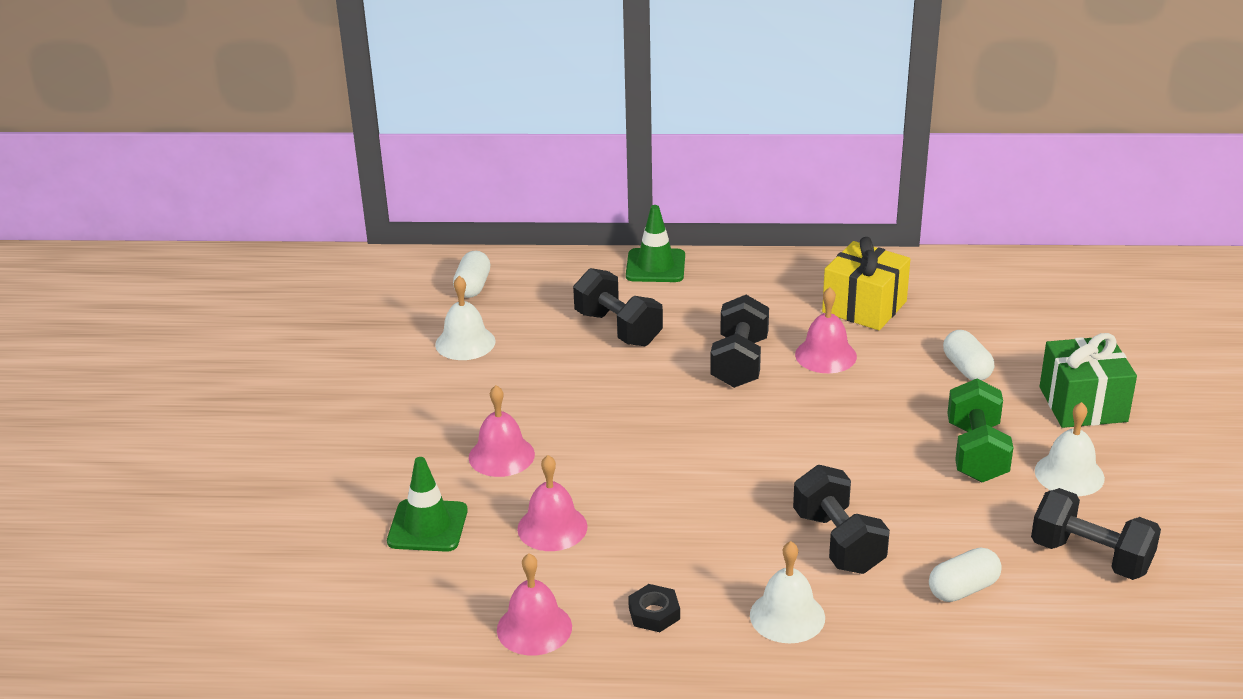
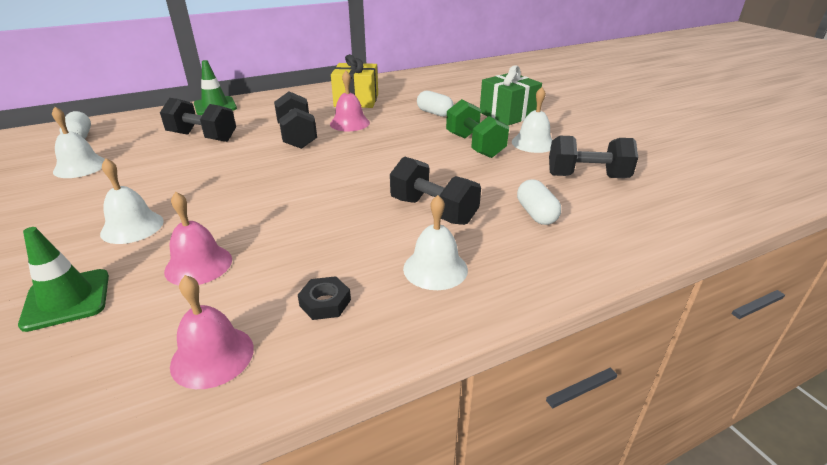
camera: 30 degrees left, 0 degrees up
pink bell [469,385,535,477] -> white bell [100,158,164,244]
white capsule [929,547,1001,602] -> white capsule turned 45 degrees counterclockwise [517,180,561,225]

